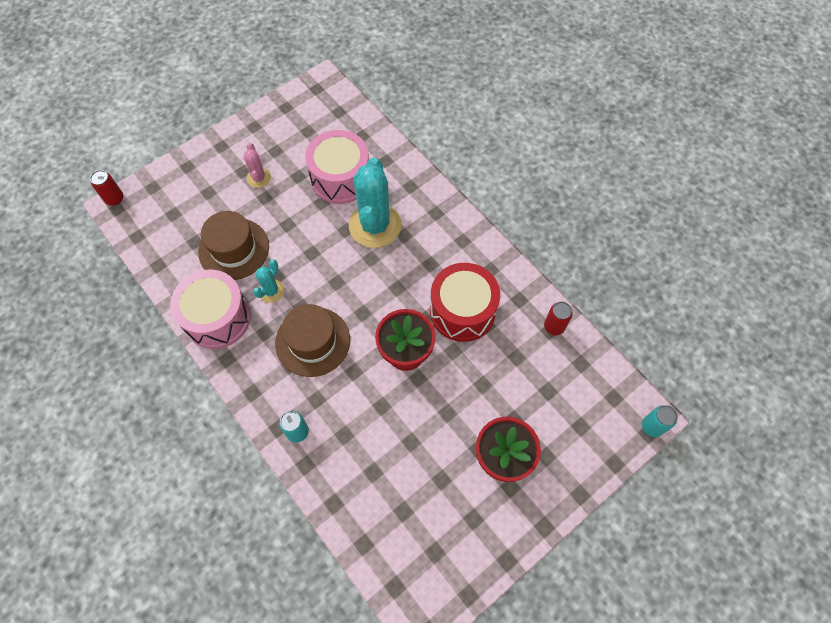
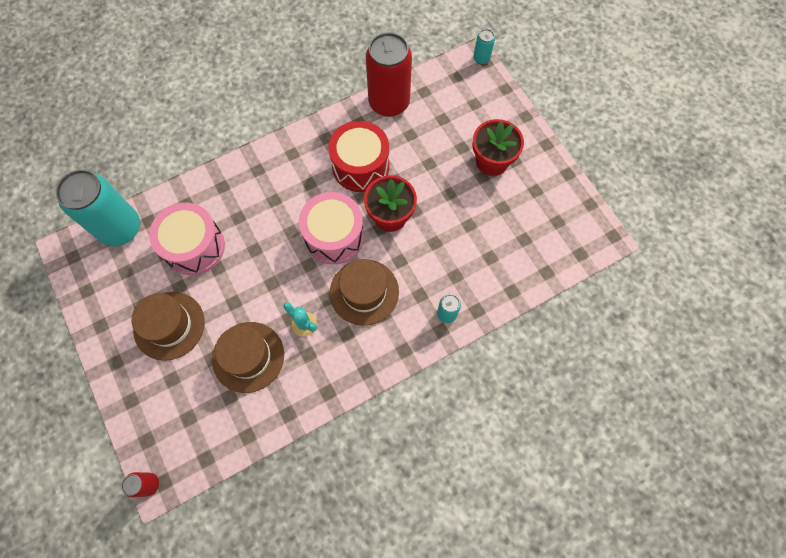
camera: 80 degrees left, 5 degrees up
pink drum [170,270,251,349] -> pink drum moved to [299,192,364,264]
pink cactus [244,143,271,188] -> brown hat [132,292,205,361]
turquoise cactus [349,157,402,248] -> none
red can [544,302,573,335] -> red can [366,32,412,117], size x2.31
none -> turquoise can [56,170,140,246]

